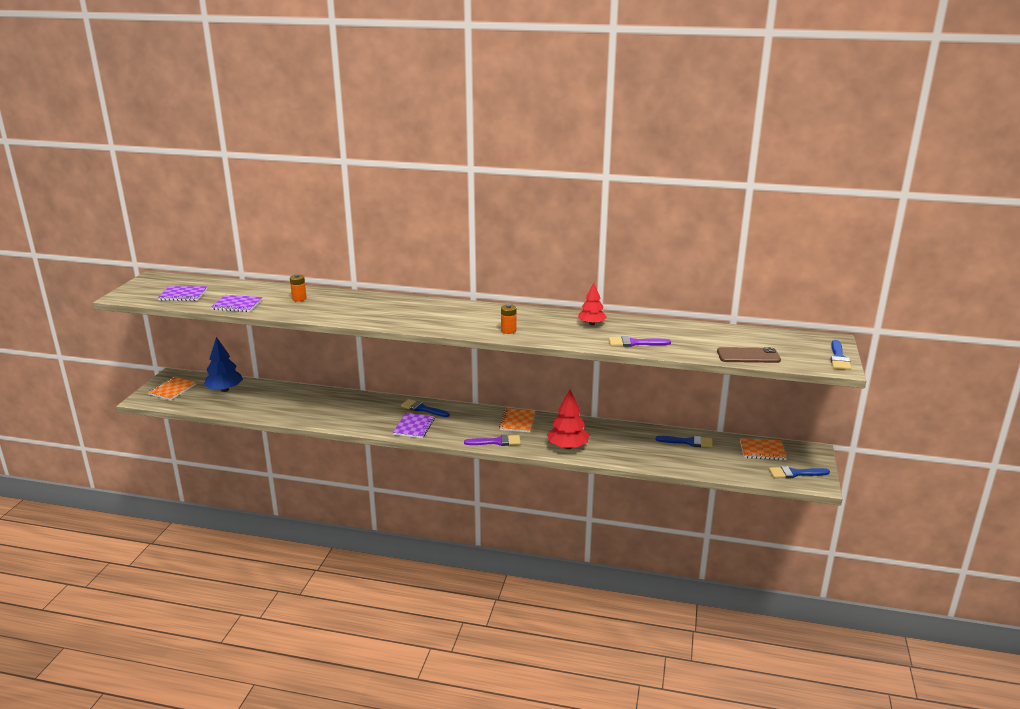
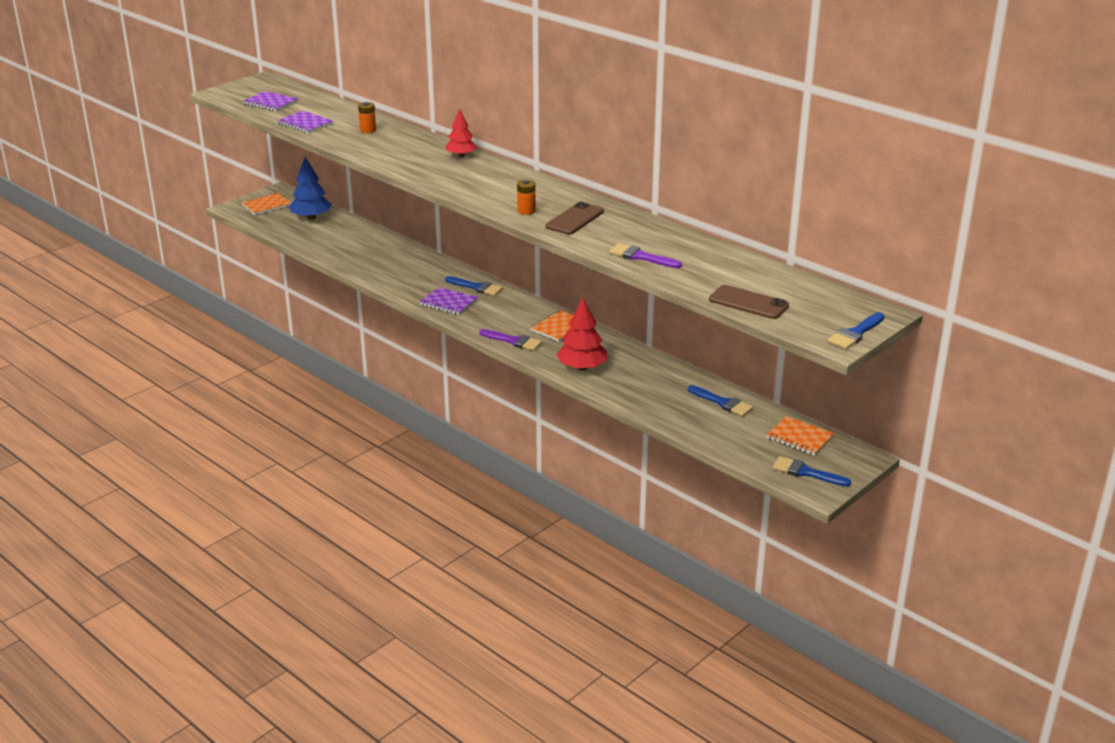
camera: 30 degrees right, 5 degrees up
purple notebook [393,413,435,438] -> purple notebook turned 75 degrees clockwise [420,287,478,315]
blue brush [401,399,450,417] -> blue brush turned 150 degrees clockwise [445,276,503,296]
red tree [578,283,607,325] -> red tree moved to [446,108,477,157]
none -> brown phone [545,202,604,235]

